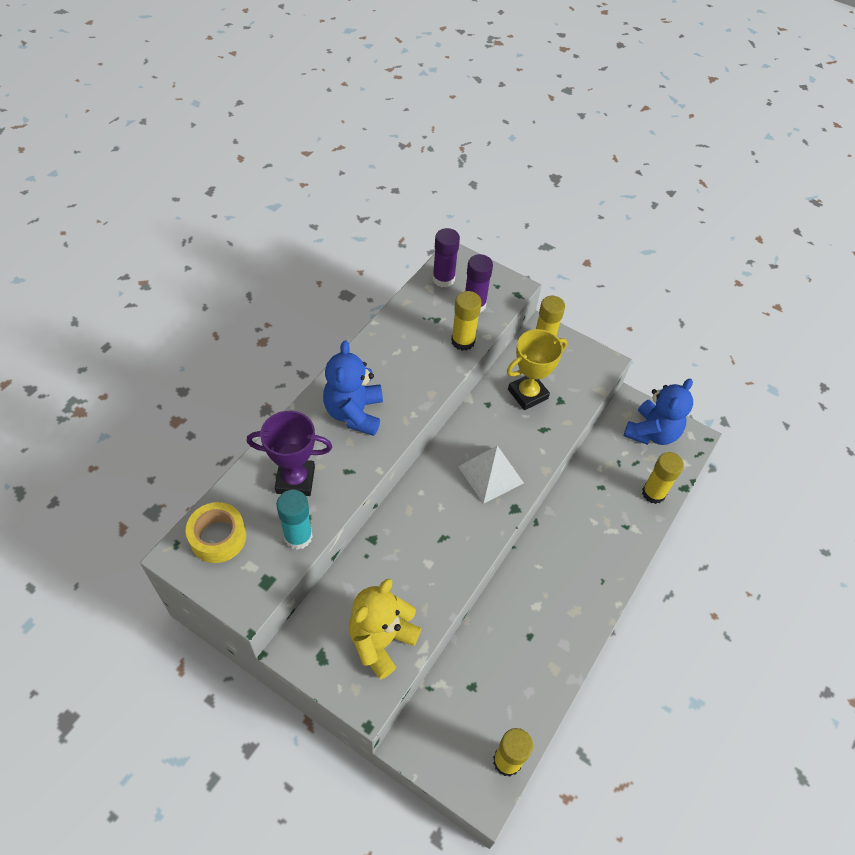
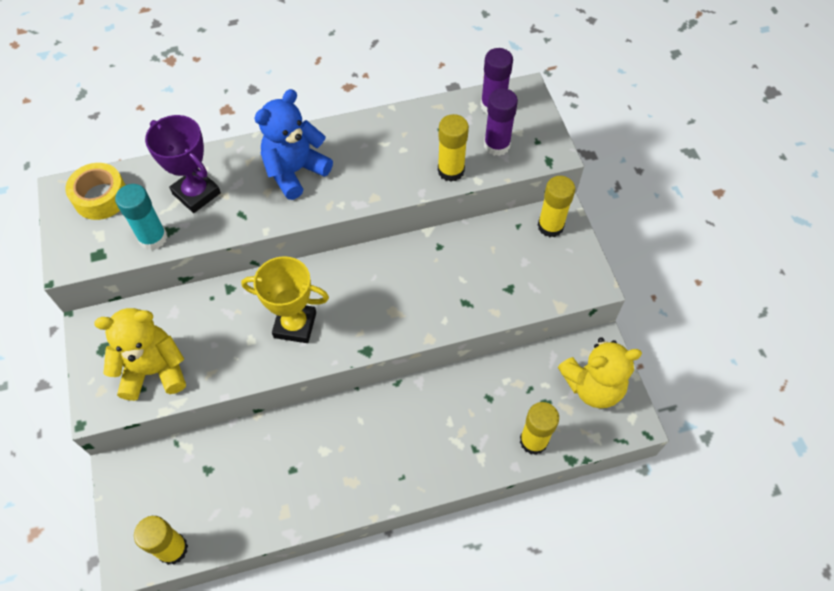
camera: 45 degrees right, 5 degrees up
white pyramid [458,446,524,504] -> none
yellow trophy [507,329,567,410] -> yellow trophy moved to [241,256,329,343]
blue teddy bear [624,378,693,445] -> yellow teddy bear [558,337,642,408]

